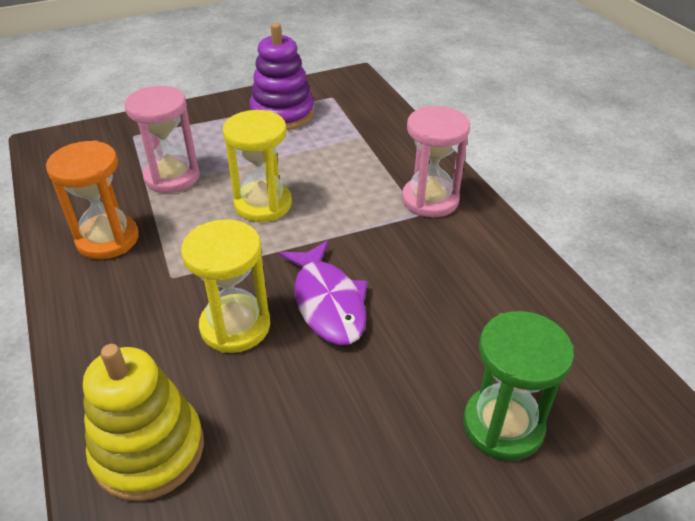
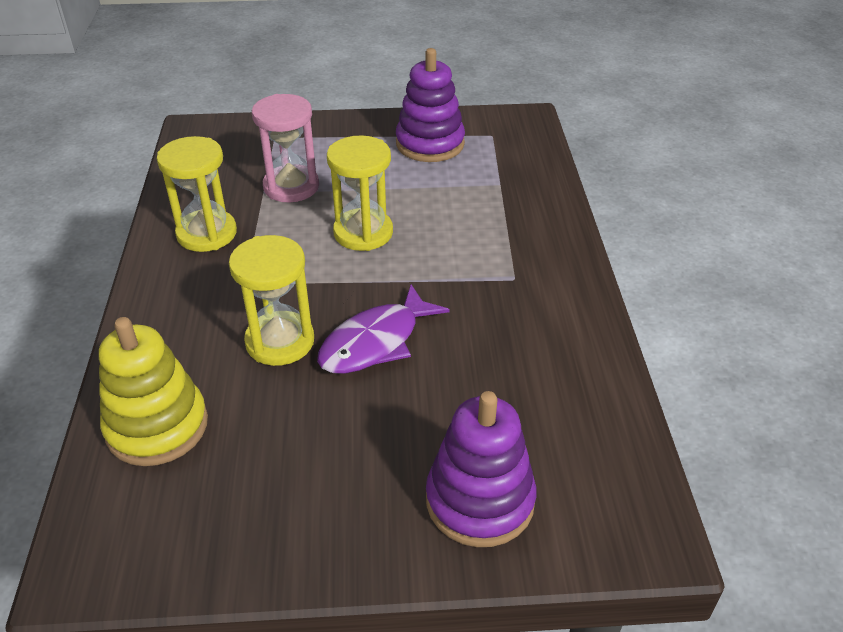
camera: 20 degrees right, 0 degrees up
orange hourglass [46,140,139,259] -> yellow hourglass [157,136,237,252]
purple fish [278,241,368,345] -> purple fish turned 45 degrees clockwise [317,285,450,374]
pink hourglass [402,106,470,217] -> none
green hourglass [463,311,574,461] -> purple stacking toy [426,391,536,547]

